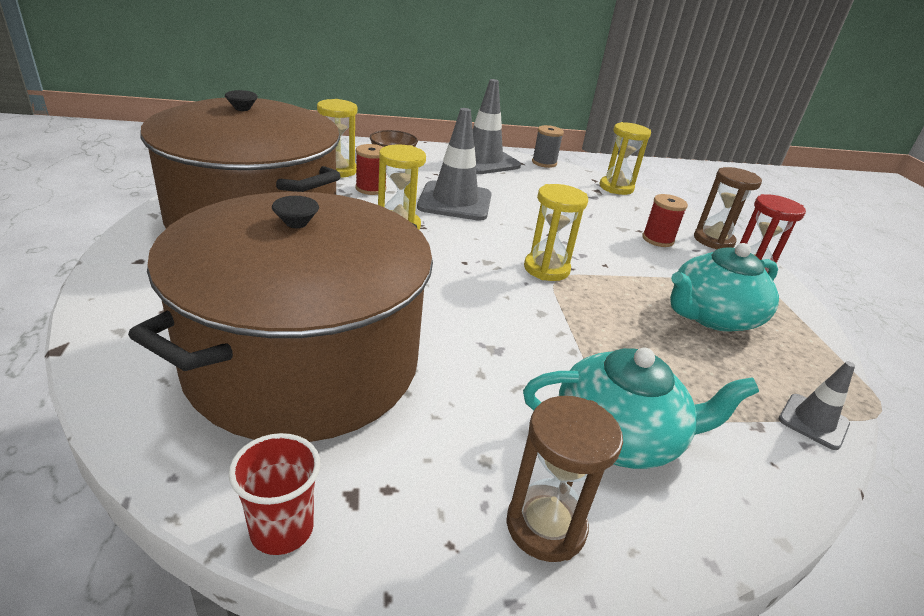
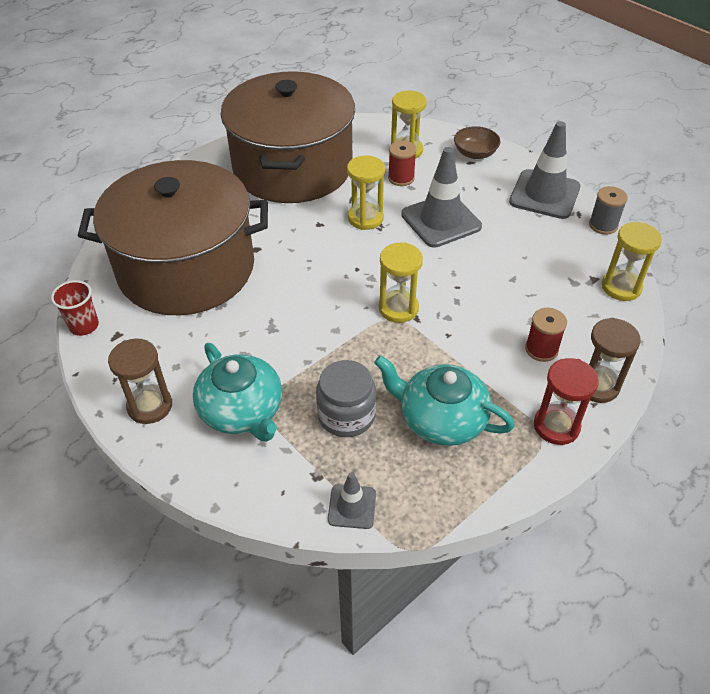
camera: 60 degrees right, 15 degrees up
none -> grey jar [316,360,376,437]

